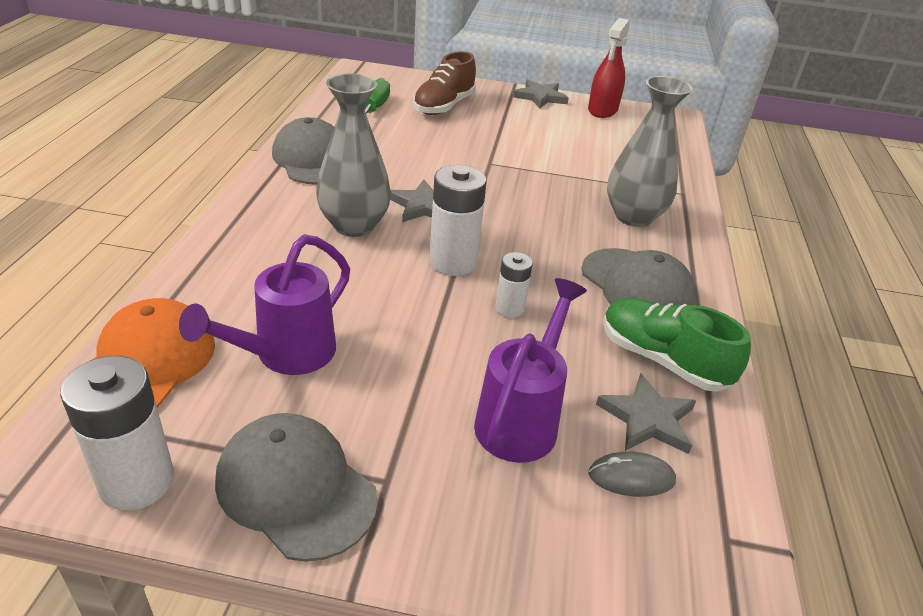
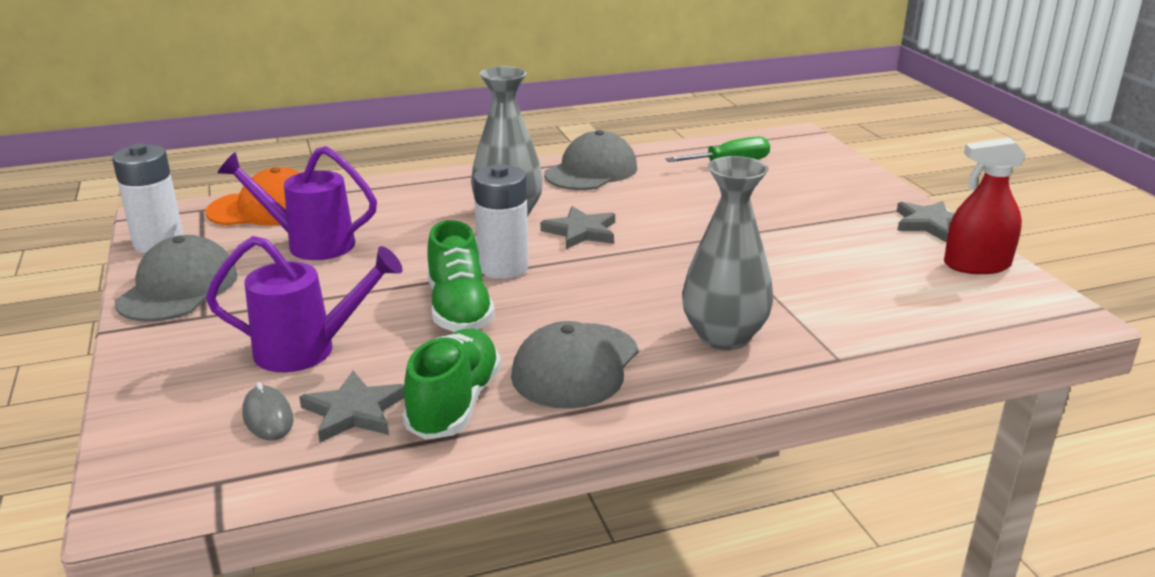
camera: 65 degrees right, 10 degrees down
brown shoe [413,51,476,115] -> none
white battery [495,252,533,318] -> green shoe [427,220,495,332]

